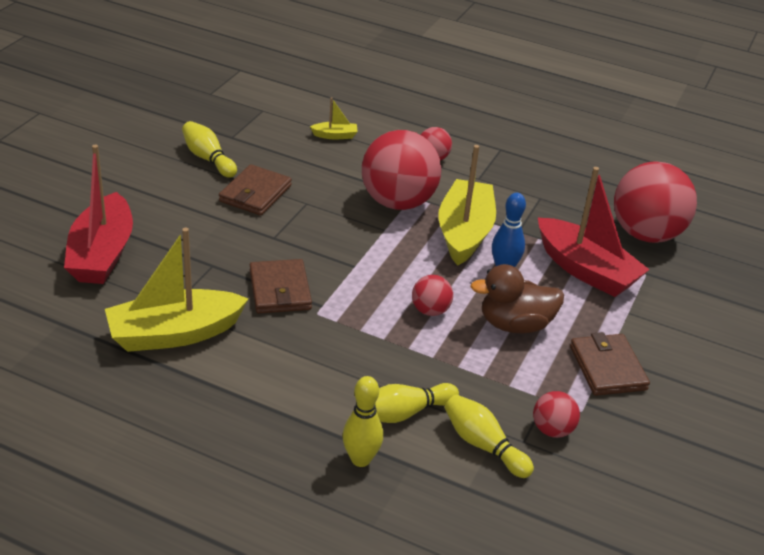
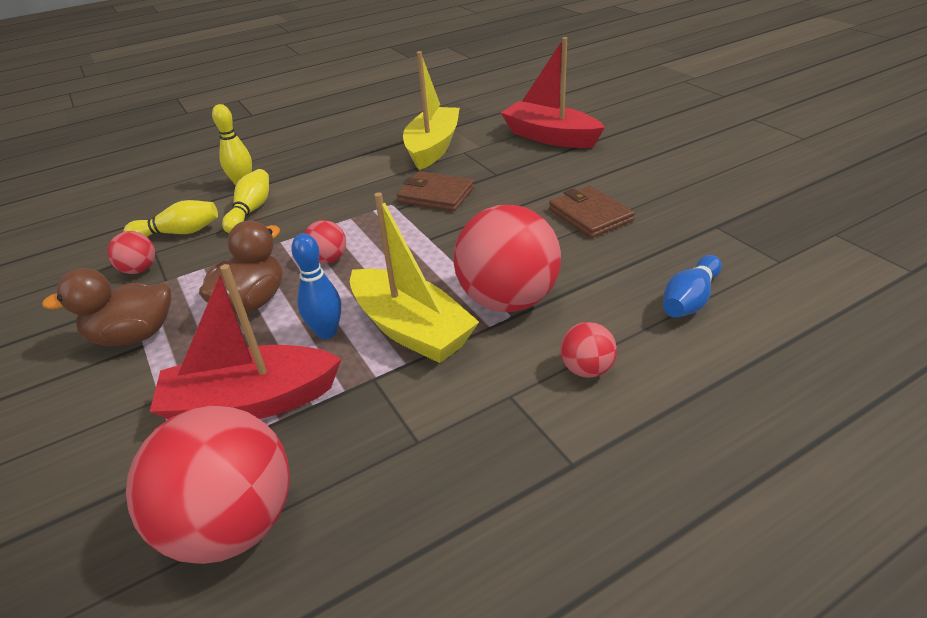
camera: 130 degrees right, 0 degrees up
yellow bowling pin [182,121,237,178] -> none
yellow boat [310,97,358,139] -> blue bowling pin [663,255,722,318]
brown wallet [570,332,650,396] -> brown duck [42,268,172,346]

